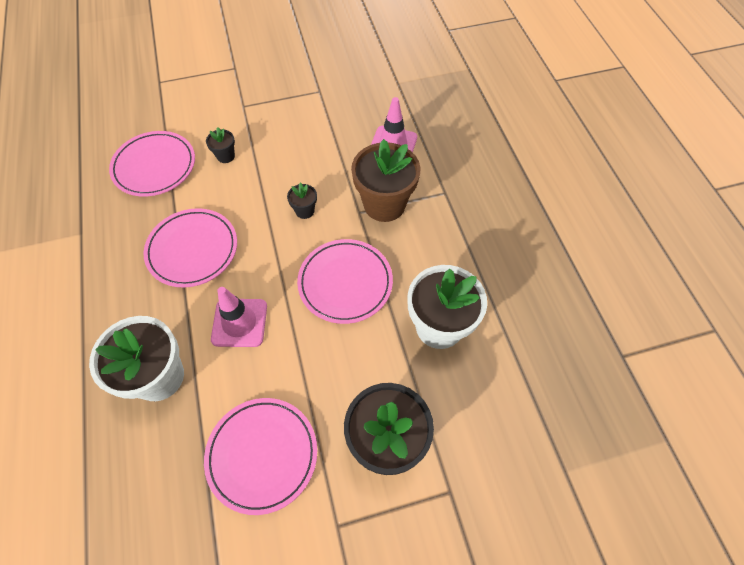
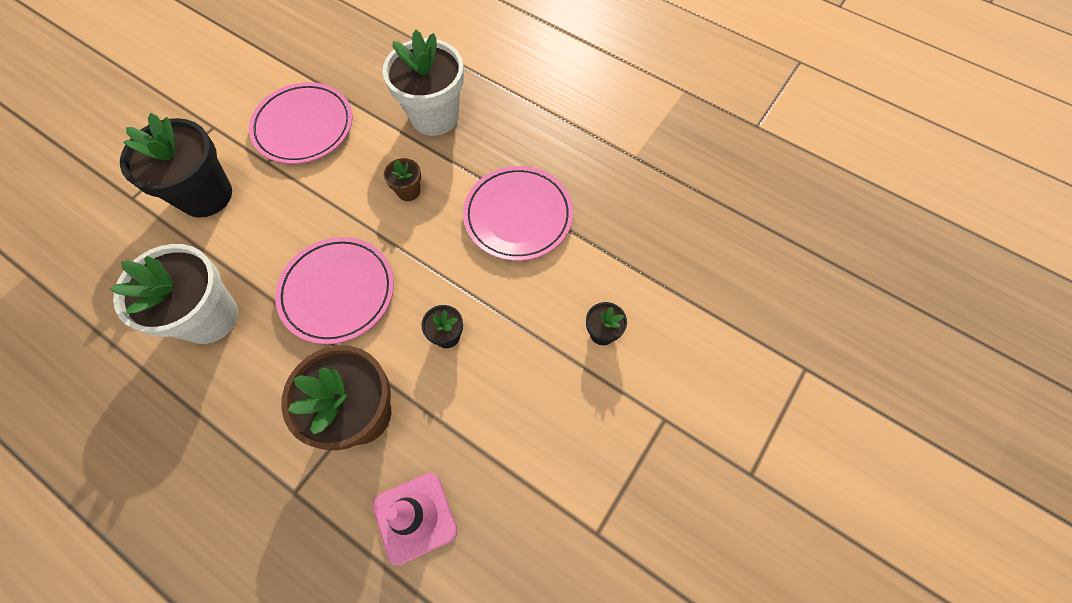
camera: 140 degrees right, 5 degrees up
pink plate [109,131,195,197] -> none
pink traffic cone [211,287,267,347] -> brown flower pot [384,158,421,201]

